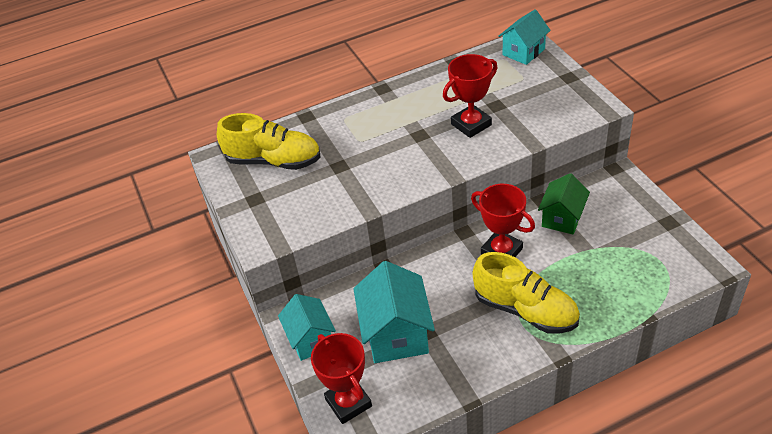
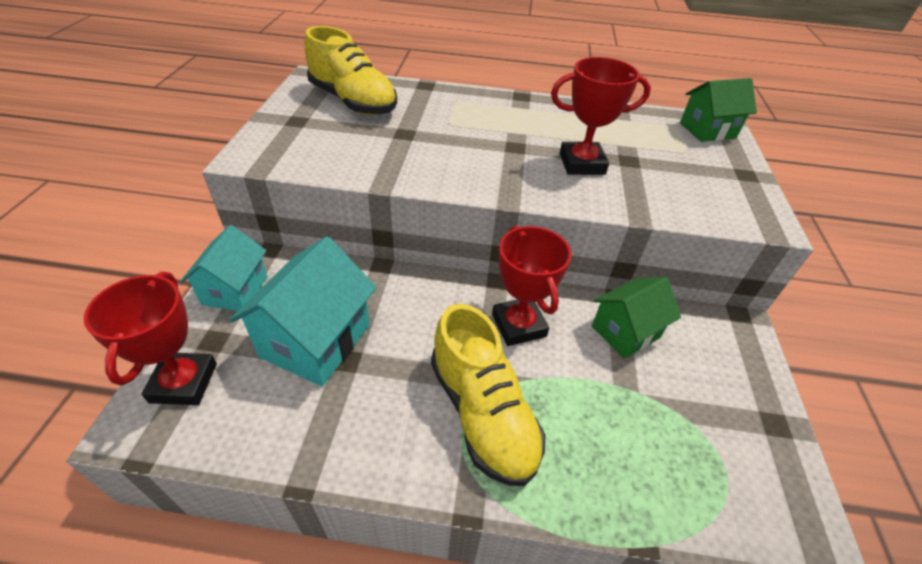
camera: 25 degrees right, 0 degrees up
turquoise house [498,9,551,65] -> green house [680,78,757,142]

